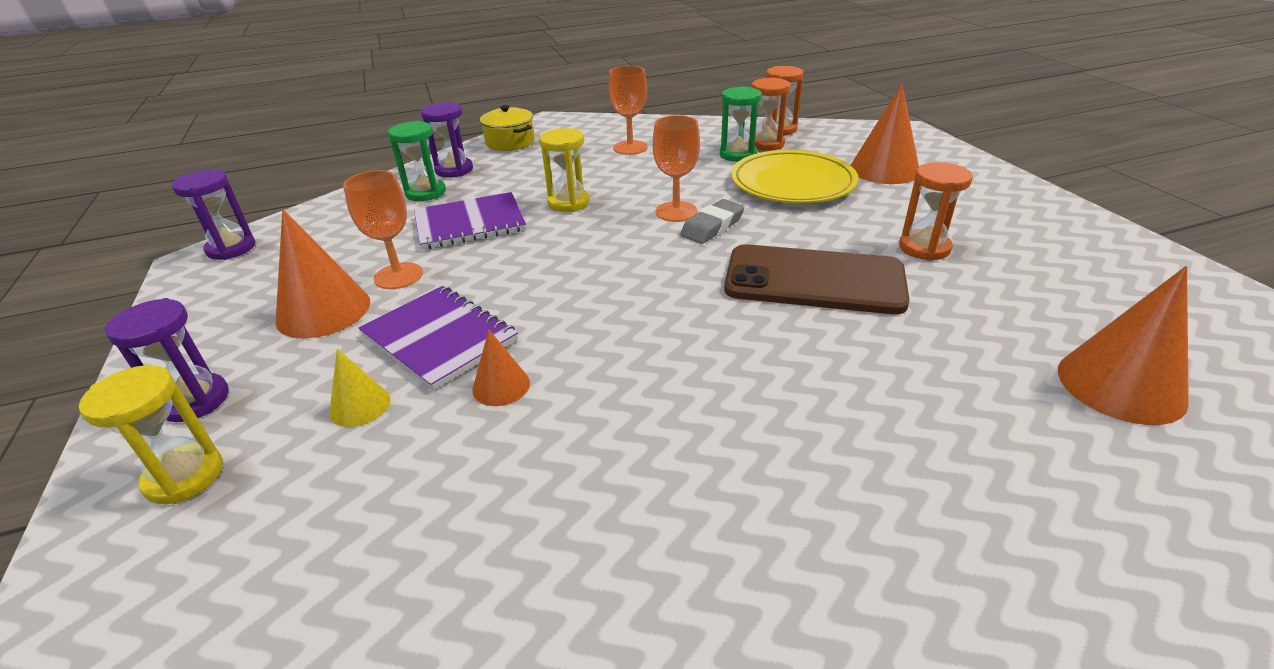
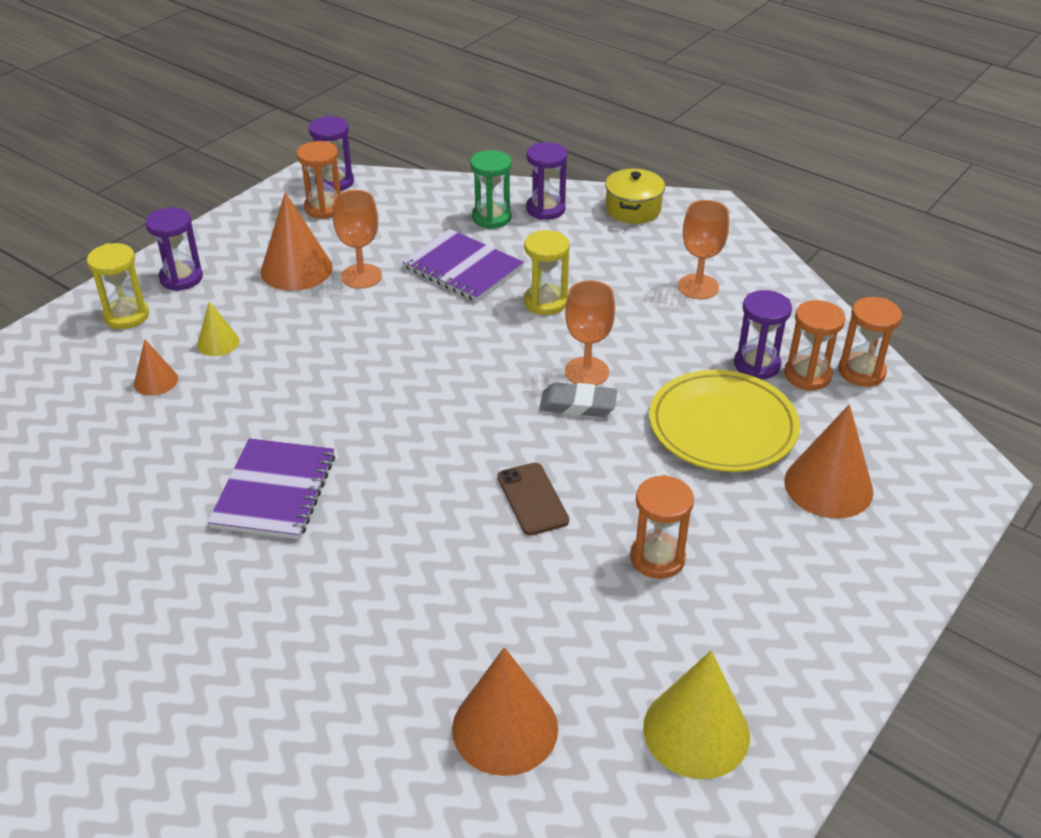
camera: 55 degrees right, 5 degrees up
purple notebook [359,286,518,390] -> purple notebook moved to [208,438,335,539]
orange cone [472,330,530,406] -> orange cone moved to [134,339,178,396]
green hourglass [720,86,762,162] -> purple hourglass [734,290,792,379]
brown phone [724,244,910,314] -> brown phone [497,463,569,535], size x0.52
none -> orange hourglass [297,141,341,219]
none -> yellow cone [643,650,750,779]

